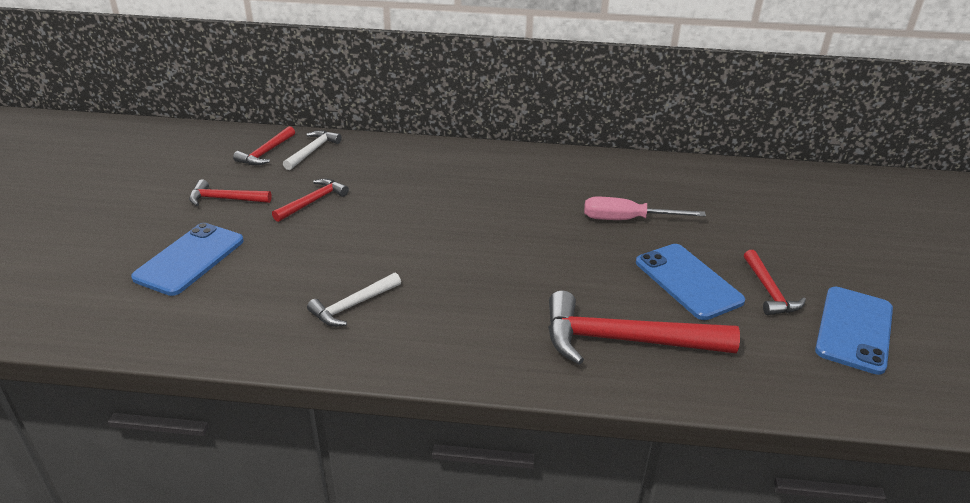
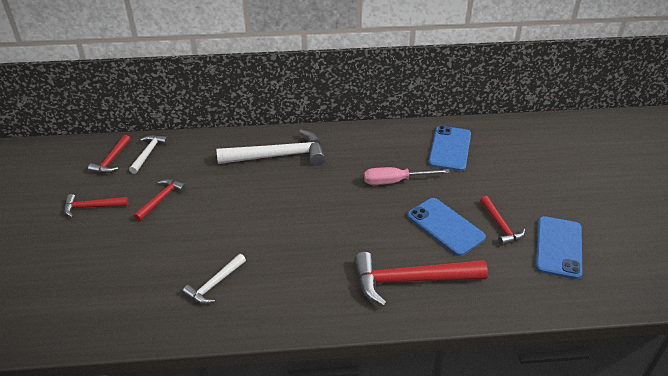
camera: 10 degrees left, 5 degrees up
blue phone [131,223,244,296] -> blue phone moved to [429,126,471,171]
none -> white hammer [216,129,326,166]

